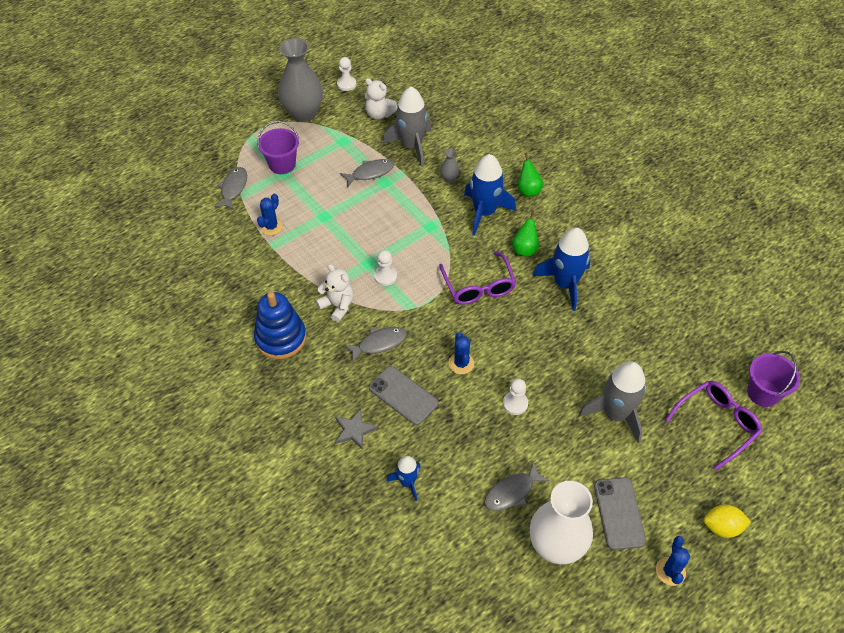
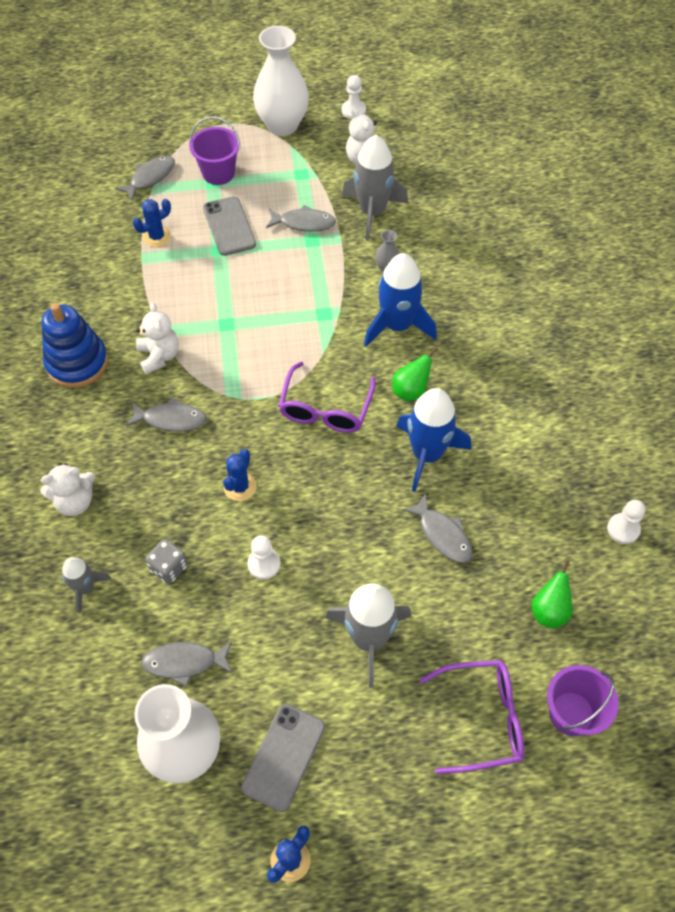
camera: 30 degrees right, 5 degrees up
grey vase [278,38,323,122] -> white vase [253,26,309,136]
grey star [336,408,377,449] -> white teddy bear [40,463,95,516]
grey phone [369,366,438,425] -> grey phone moved to [203,196,256,256]
white pawn [374,250,397,286] -> white pawn moved to [607,500,645,544]
blue rocket [387,456,421,501] -> grey rocket [62,557,111,613]
green pear [518,152,543,197] -> green pear moved to [532,560,572,628]
yellow lemon [704,504,751,538] -> none
none -> grey dice [145,539,188,584]
none -> grey fish [402,493,472,563]

